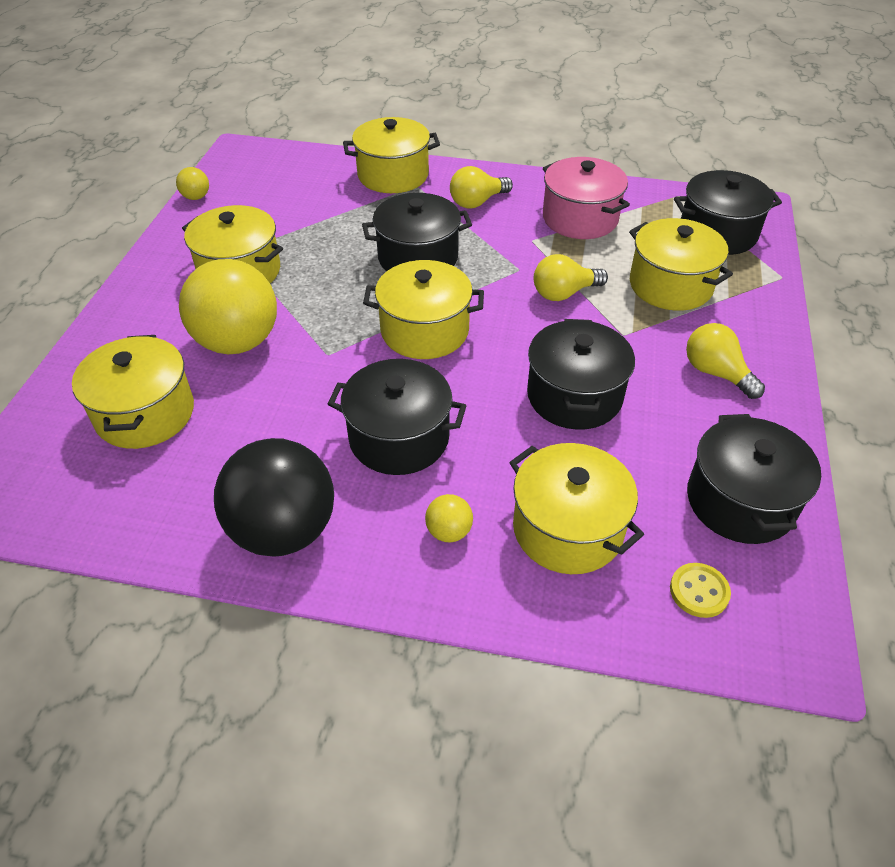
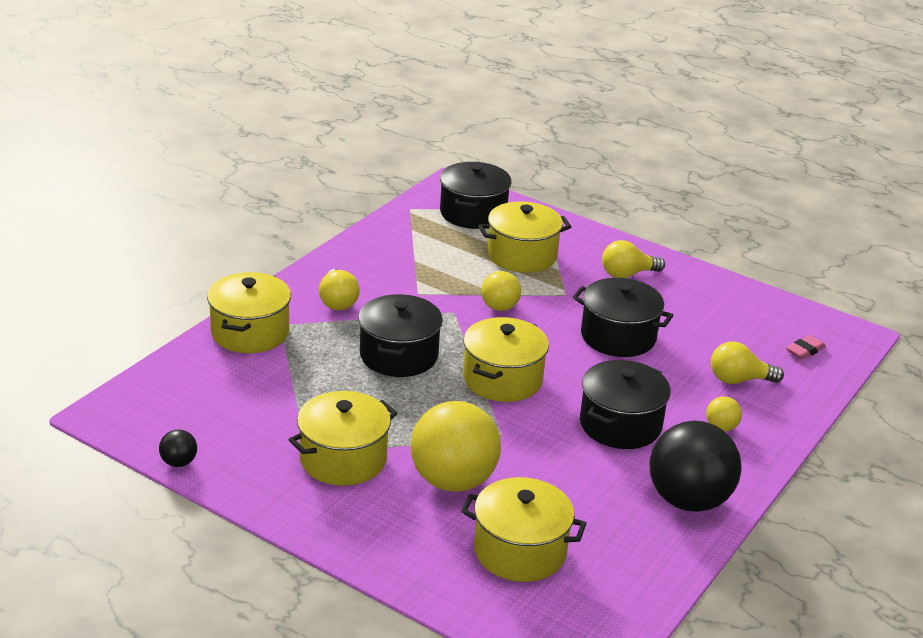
camera: 70 degrees left, 15 degrees down
yellow ball [176,167,209,200] -> black ball [159,429,197,467]
yellow pot [509,443,644,574] -> yellow light bulb [711,341,784,384]
pink pot [543,157,630,239] -> none
yellow button [670,563,731,618] -> pink eraser [786,335,826,360]
black pot [687,414,821,544] -> none

